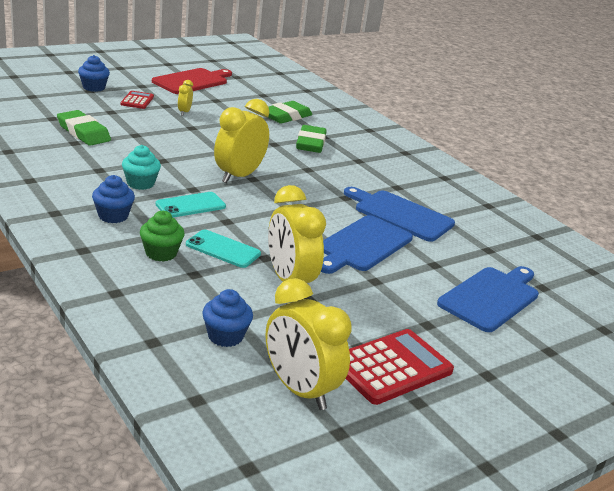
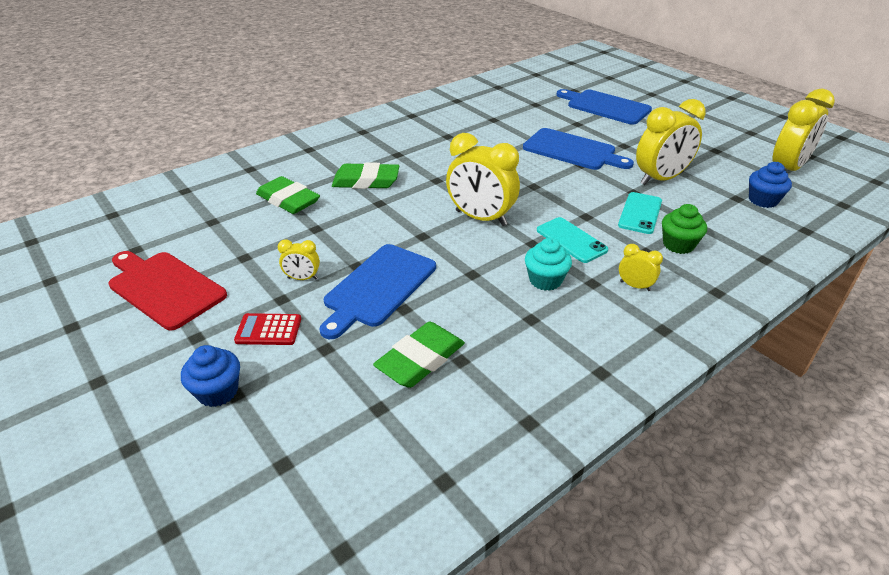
camera: 90 degrees left, 10 degrees up
blue cupcake [92,175,135,223] -> yellow clock [619,244,663,291]
blue cutting board [344,187,455,242] -> blue cutting board moved to [319,244,436,339]
red calculator [345,329,454,405] -> none

